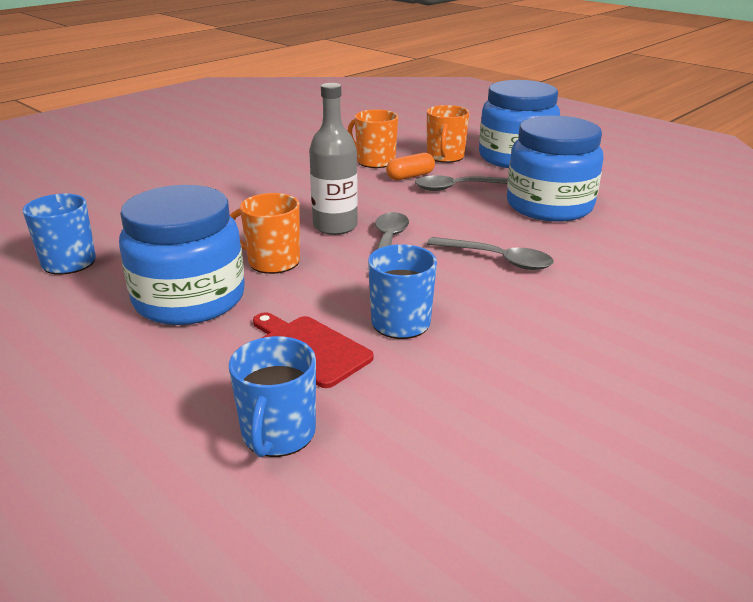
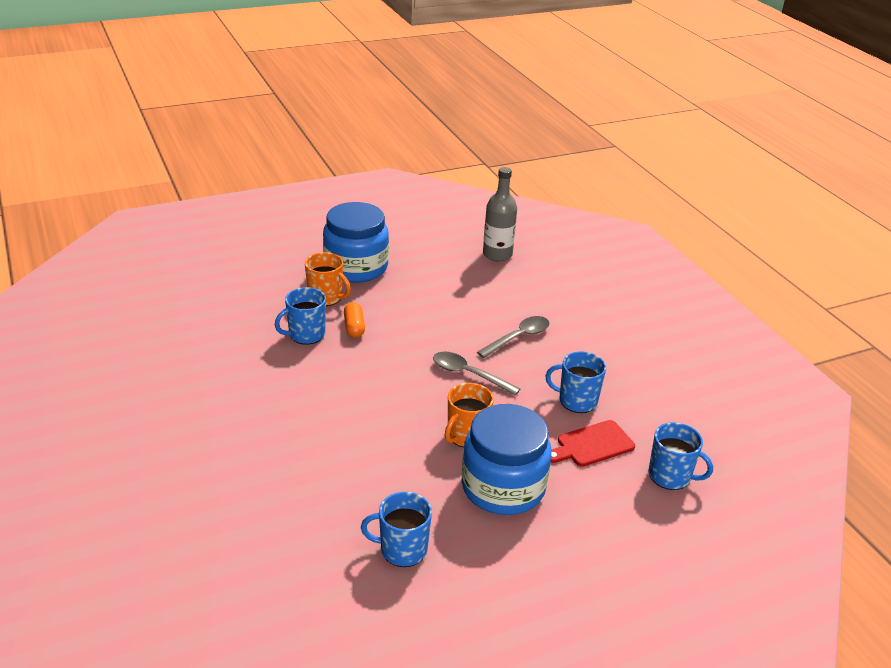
camera: 70 degrees left, 5 degrees up
grey bottle [309,83,358,235] -> grey bottle moved to [483,167,517,261]
orange mug [348,109,398,168] -> blue mug [275,287,326,345]
grey spoon [415,175,508,191] -> none
blue jar [507,115,604,221] -> none

